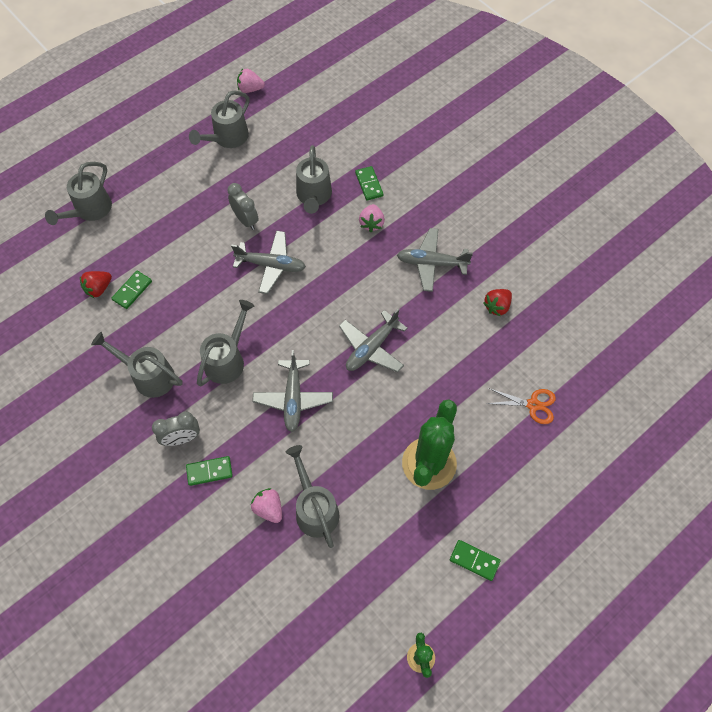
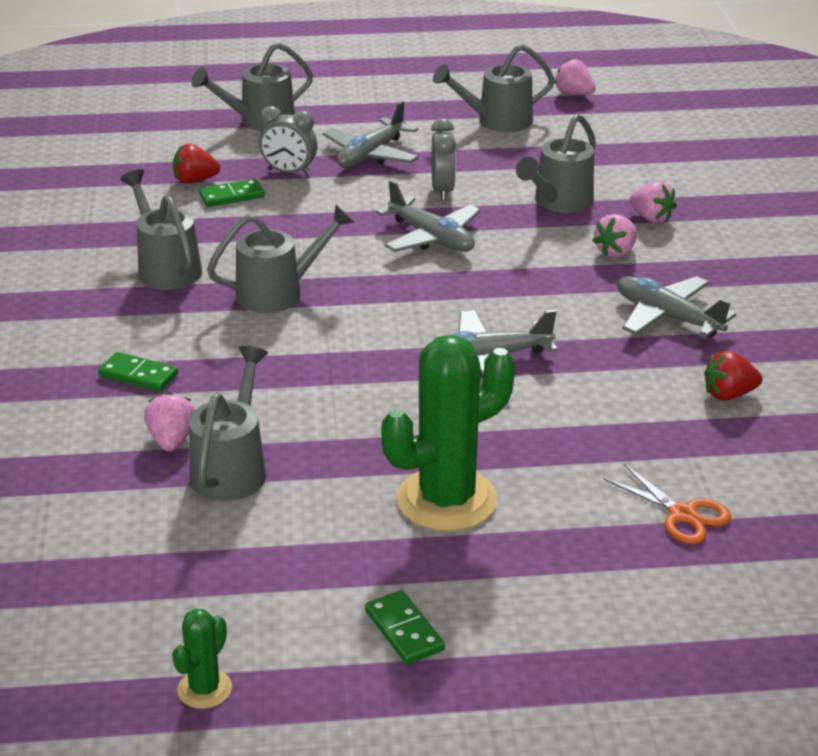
camera: 35 degrees right, 30 degrees down
grey clock [152,412,200,446] -> grey clock moved to [259,106,317,176]
grey plane [252,350,333,432] -> grey plane moved to [322,101,419,168]
green domino [355,166,383,200] -> pink strawberry [630,181,677,224]

